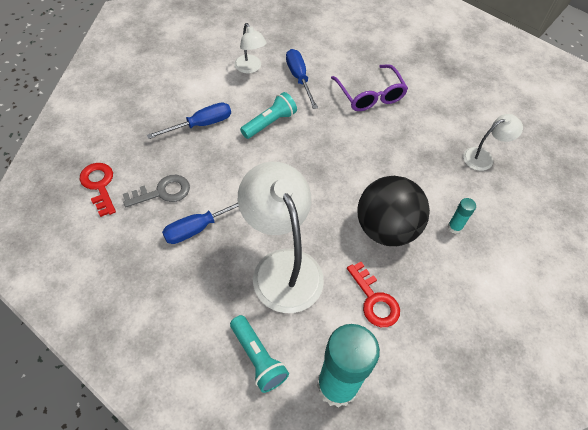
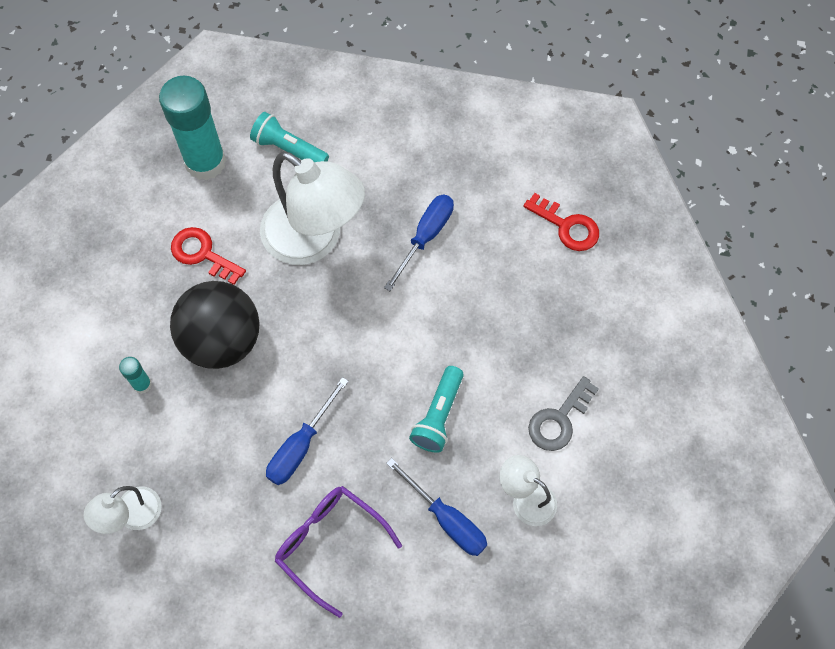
camera: 155 degrees right, 10 degrees up
grey key [123,175,190,208] -> grey key moved to [528,376,599,451]
blue screwdriver [147,102,231,139] -> blue screwdriver moved to [266,377,349,485]

